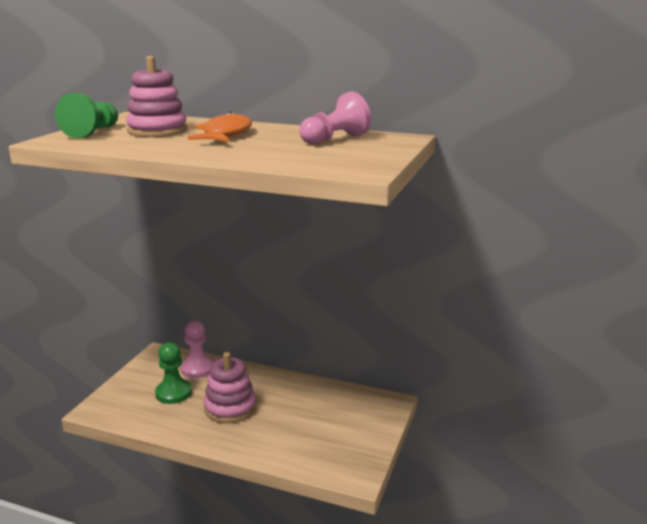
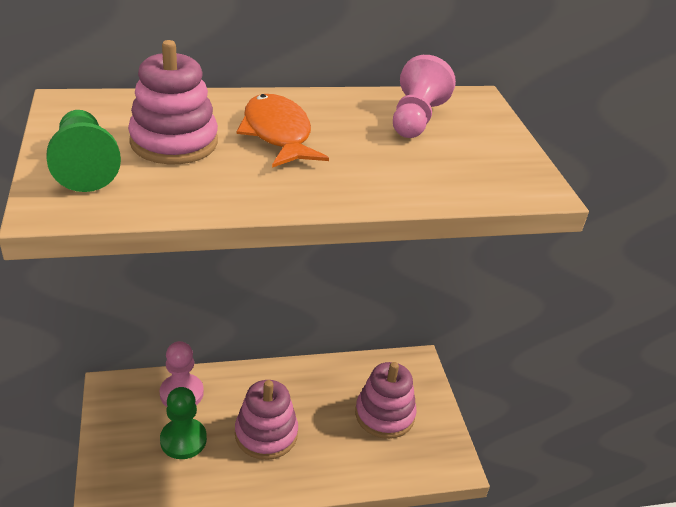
camera: 35 degrees left, 15 degrees up
none -> pink stacking toy [355,362,417,439]

